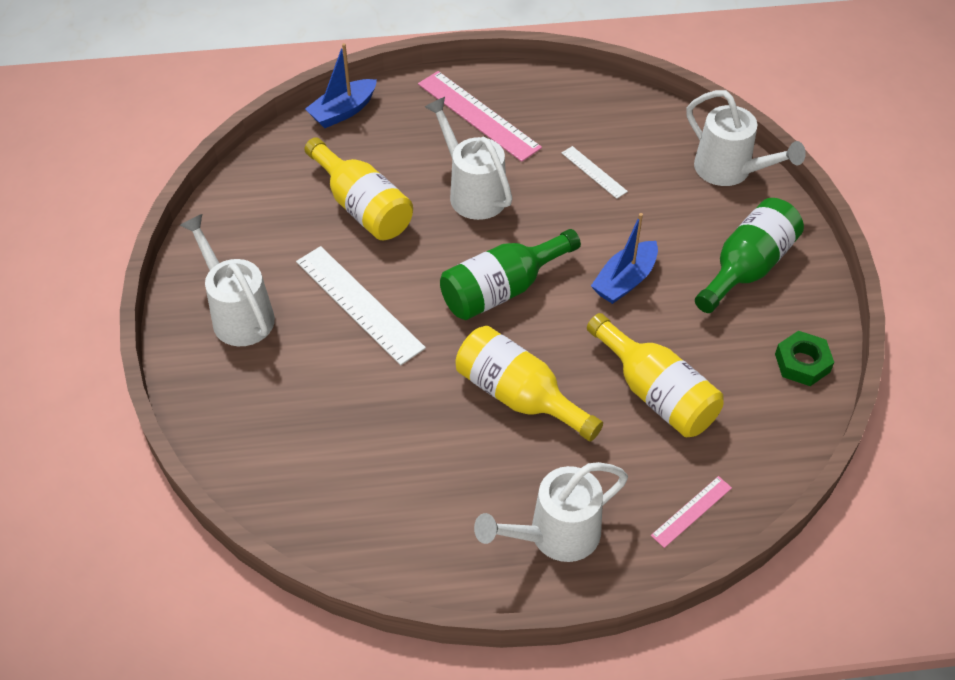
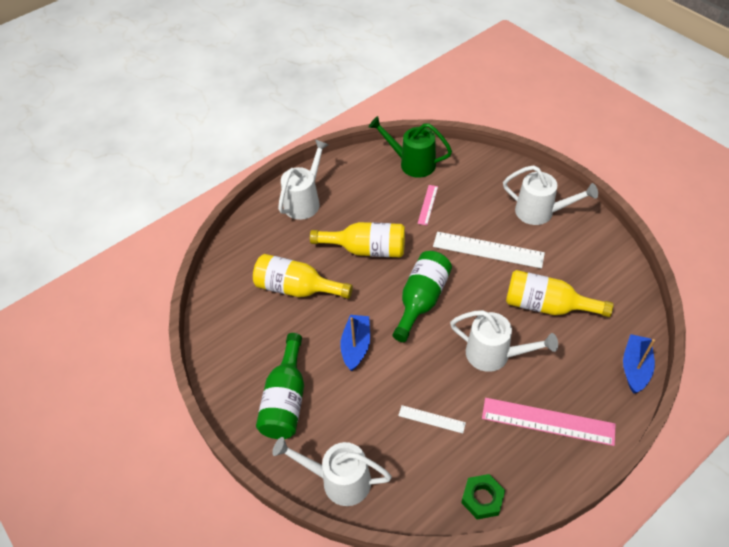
camera: 150 degrees right, 0 degrees up
pink ruler [651,476,732,548] -> pink ruler moved to [417,185,438,225]
green nut [775,331,834,386] -> green nut moved to [461,474,505,520]
none -> green watering can [369,116,452,178]

